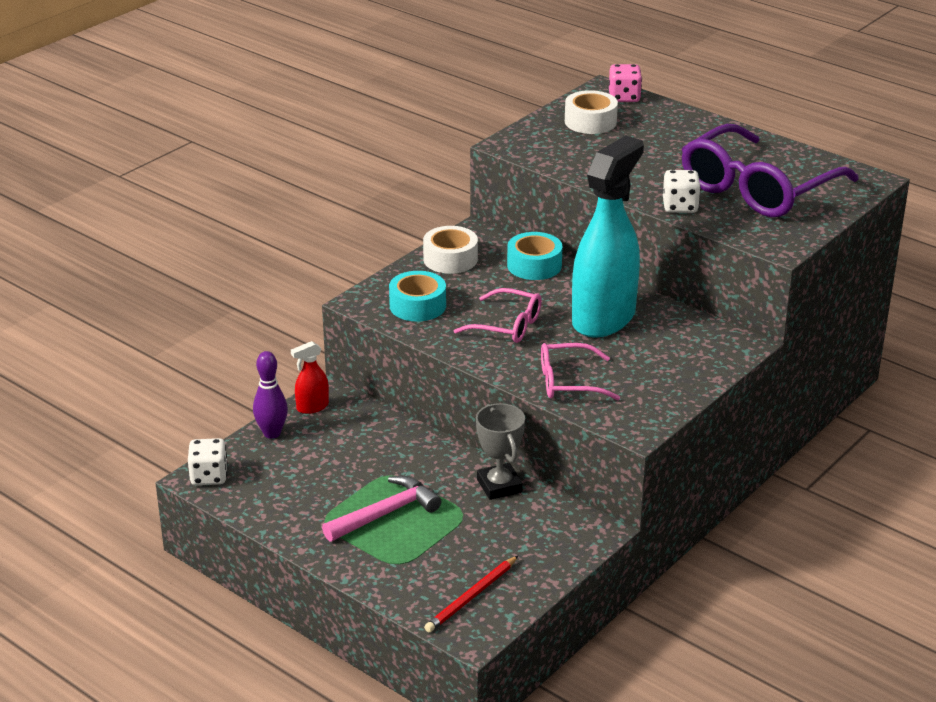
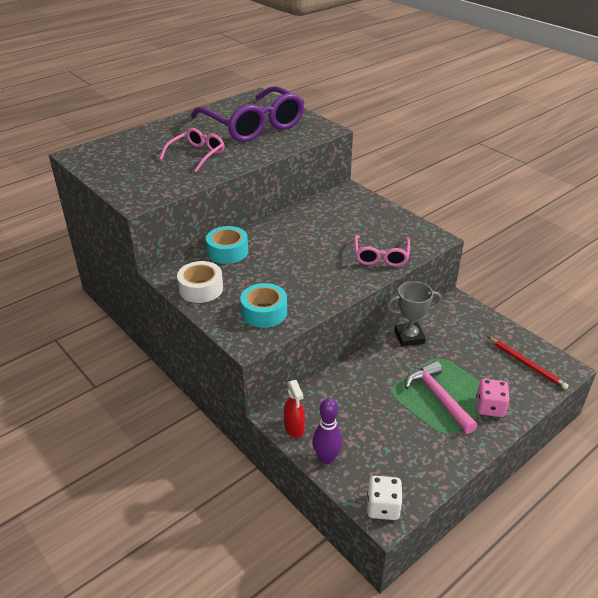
camera: 80 degrees left, 5 degrees up
pink glasses [454,288,542,343] -> pink glasses moved to [159,128,225,172]
white tape [565,90,618,134] -> none
turquoise spray bottle [572,136,644,338] -> none
pink dice [609,64,642,102] -> pink dice moved to [476,379,510,417]
white dice [663,170,701,213] -> none

